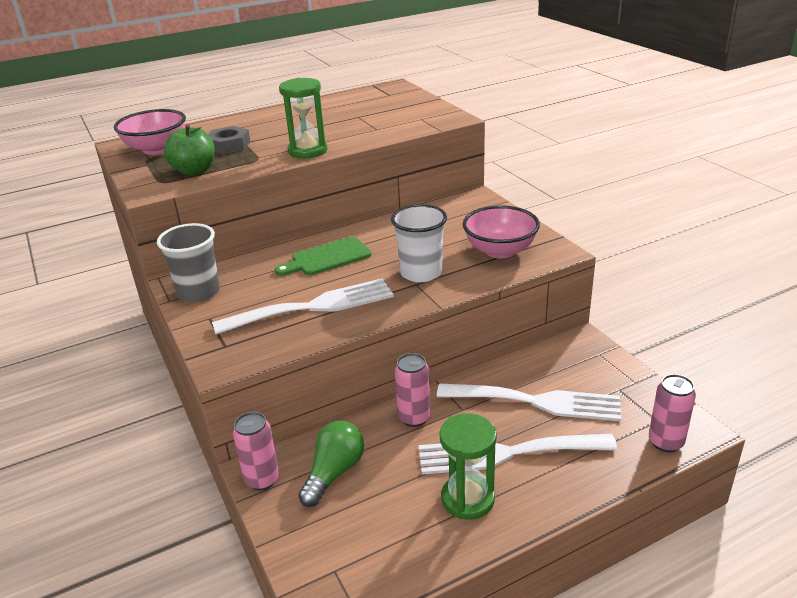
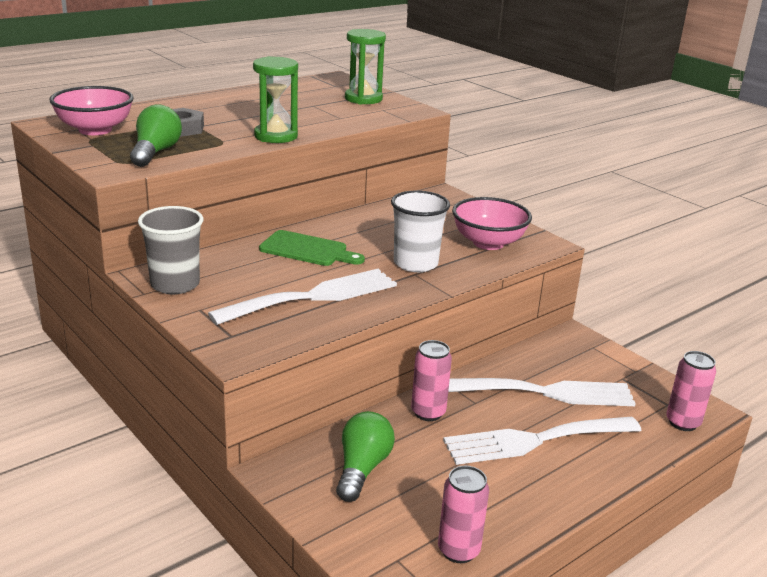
camera: 15 degrees left, 5 degrees down
green apple [164,125,215,176] -> green light bulb [130,104,182,167]
pink can [233,412,279,491] -> pink can moved to [438,466,489,563]
green cutting board [275,236,371,276] -> green cutting board turned 120 degrees counterclockwise [259,230,365,266]
green hourglass [440,413,497,520] -> green hourglass moved to [345,29,386,104]

